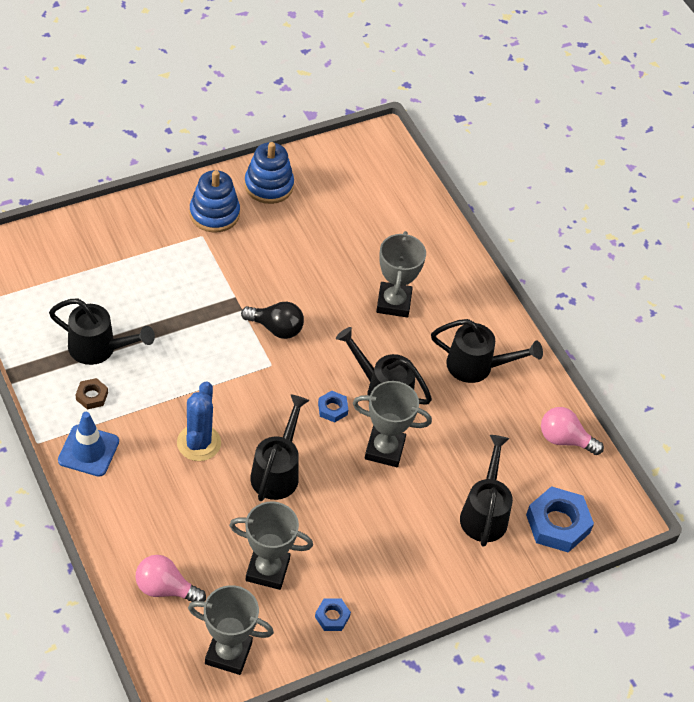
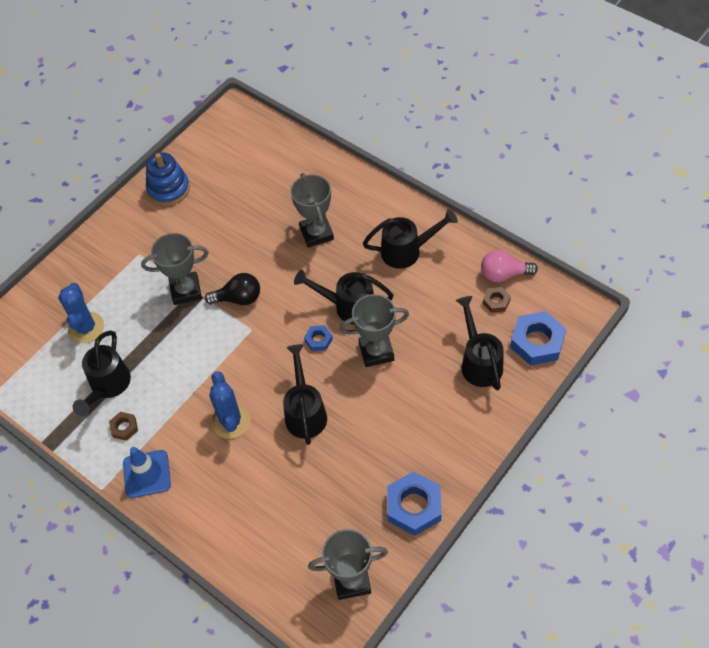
camera: 15 degrees left, 5 degrees up
black watering can [49,298,155,365] -> black watering can turned 105 degrees clockwise [73,331,131,416]
pink light bulb [135,555,206,602] -> none
blue stacking toy [189,170,240,233] -> none
grey trophy [229,501,313,590] -> grey trophy moved to [141,233,208,305]
blue nut [315,598,351,631] -> blue nut [387,471,442,536], size x1.97
none -> blue cactus [58,283,104,343]
none -> brown nut [483,287,511,313]

